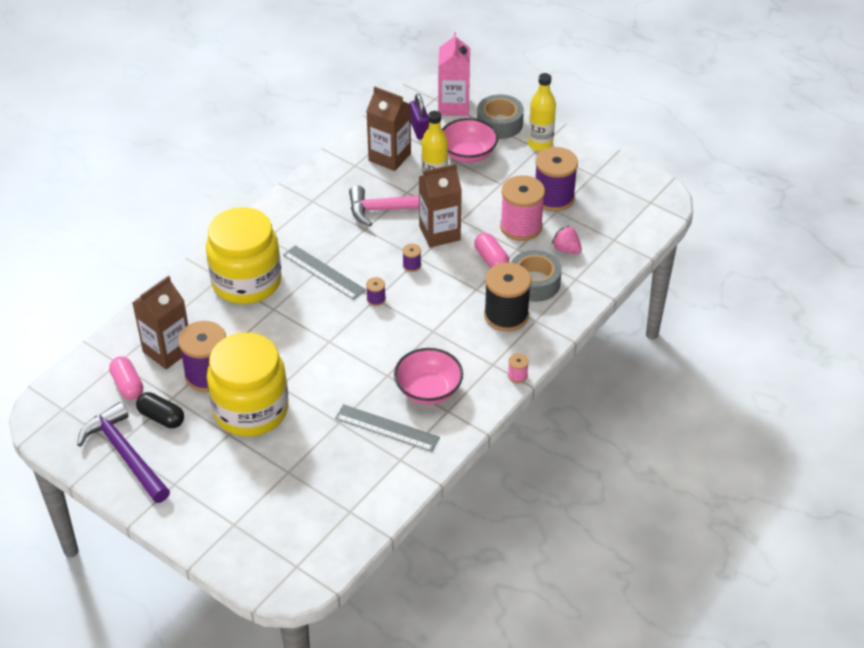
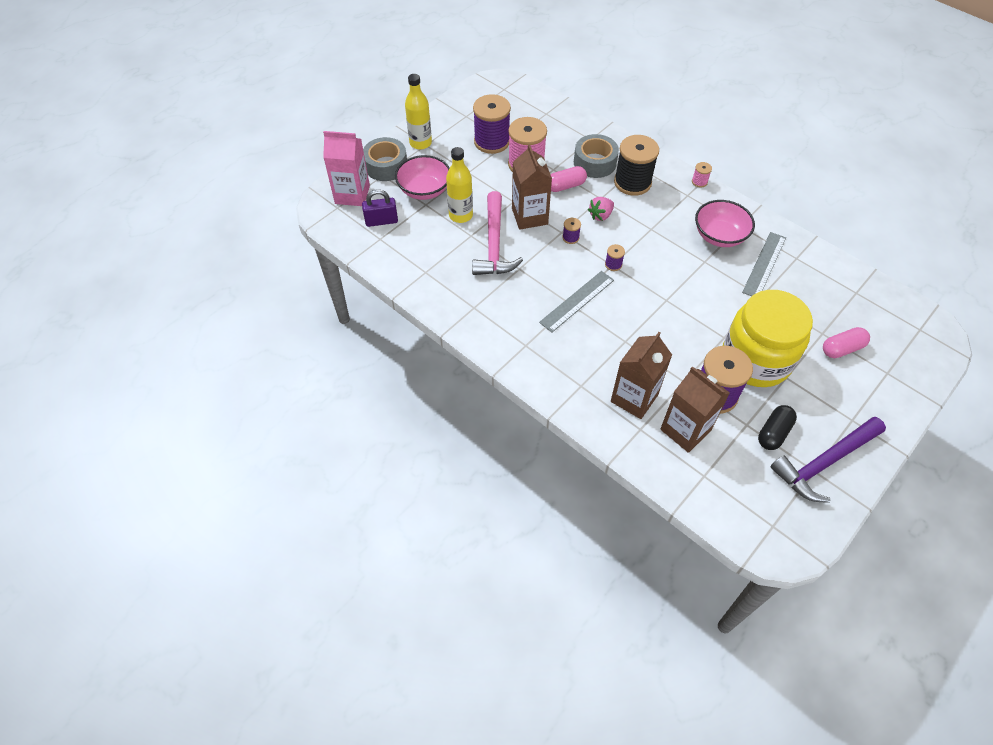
camera: 85 degrees left, 10 degrees up
pink capsule [109,356,143,400] -> pink capsule moved to [823,327,870,358]
yellow jar [206,207,282,304] -> none
brown carton [366,87,411,171] -> brown carton moved to [611,332,672,419]
pink strawberry [552,226,582,254] -> pink strawberry moved to [588,197,614,221]

